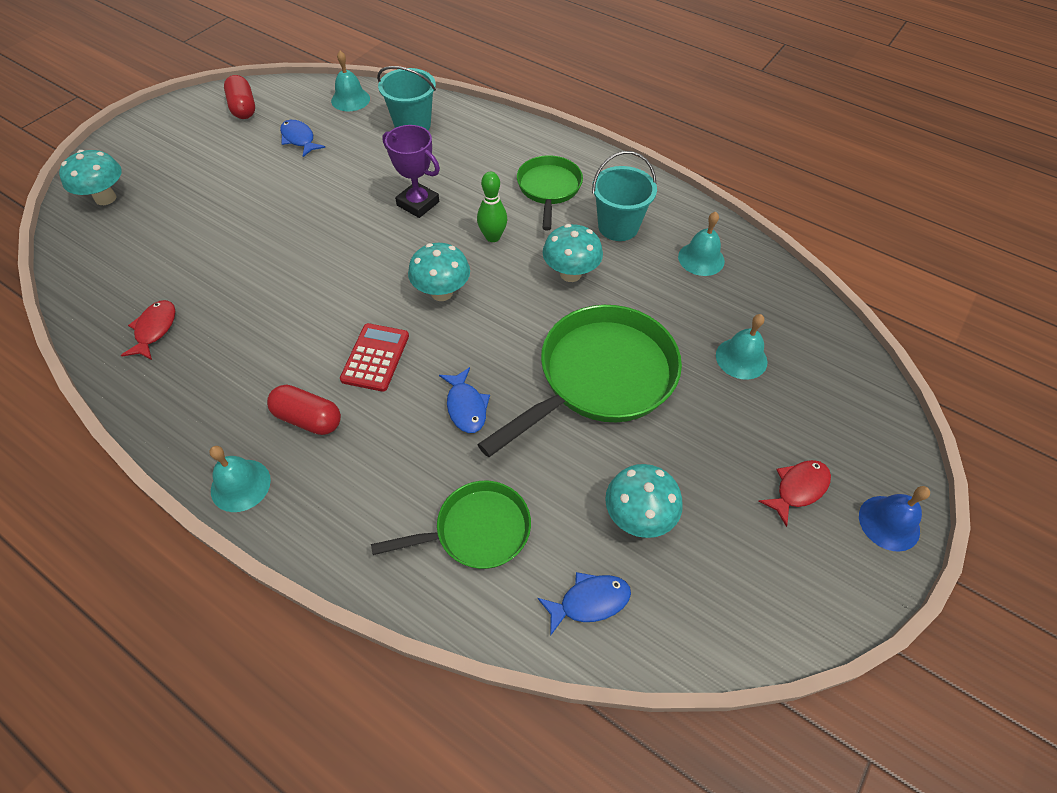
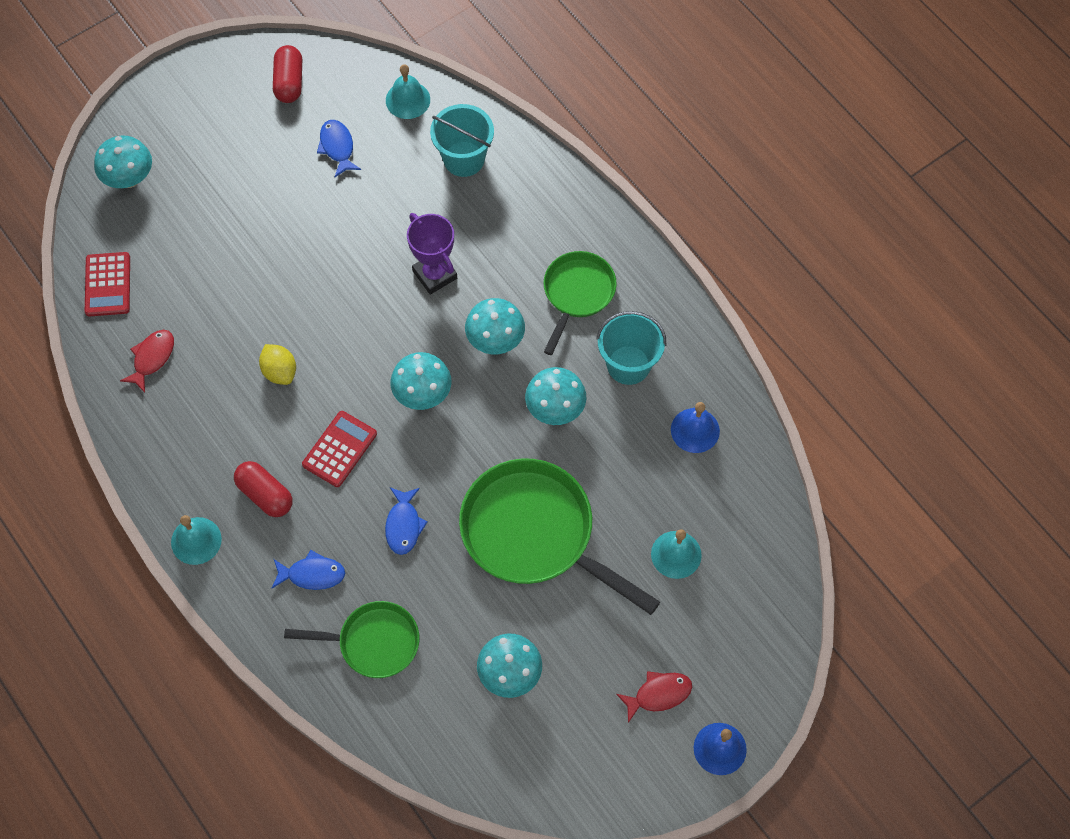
camera: 20 degrees right, 10 degrees up
green bowling pin [477,172,507,242] -> turquoise mushroom [465,298,525,354]
green pan [477,305,682,457] -> green pan turned 120 degrees counterclockwise [459,458,660,615]
blue fish [537,572,631,636] -> blue fish moved to [272,550,345,590]
turquoise bell [678,212,725,276] -> blue bell [671,402,720,453]
none -> red calculator [85,252,130,316]
none -> yellow lemon [259,344,296,385]

